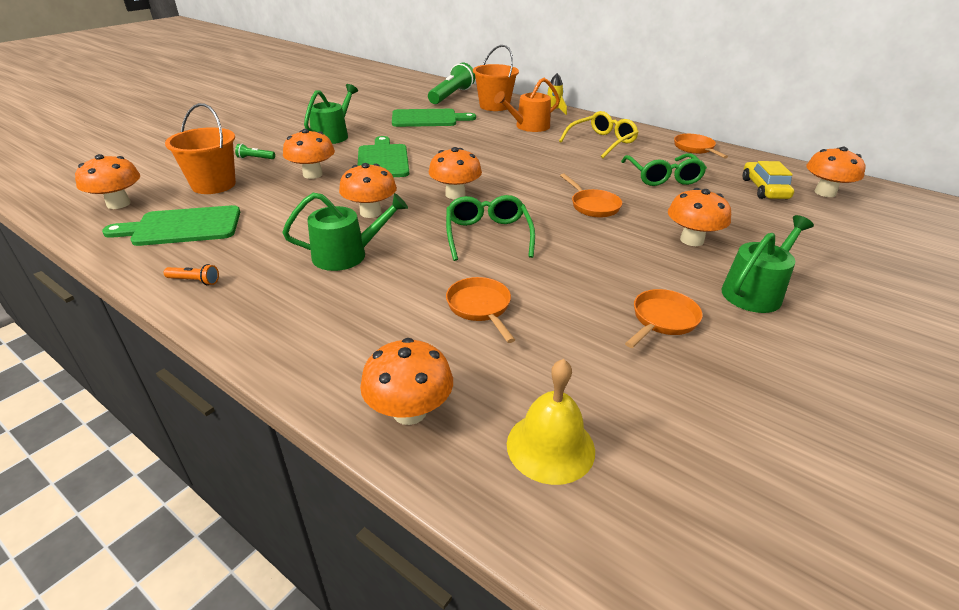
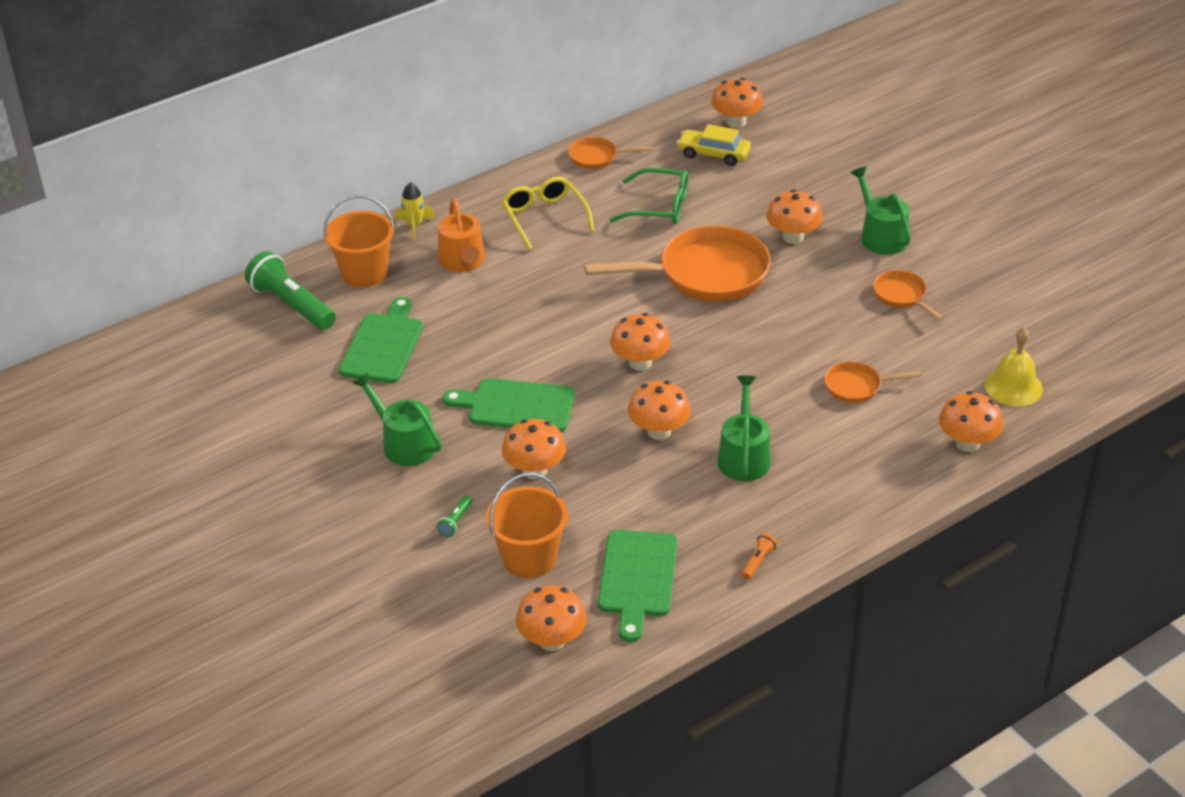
camera: 70 degrees left, 5 degrees up
green glasses [446,195,535,261] -> none
orange pan [560,173,622,217] -> orange pan [584,225,771,302], size x2.08

